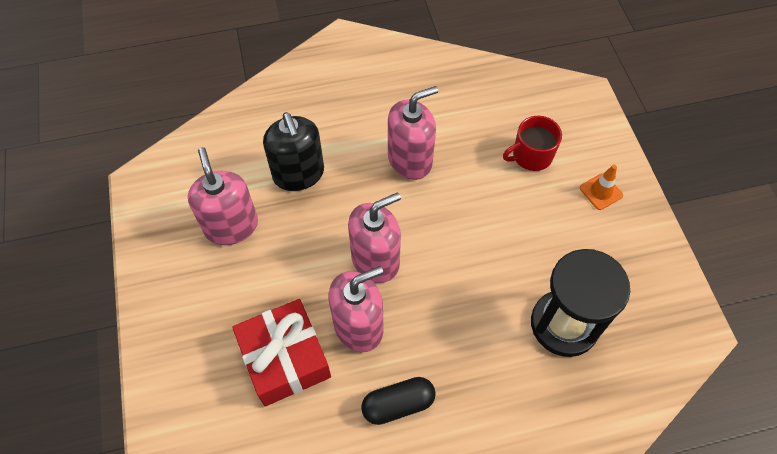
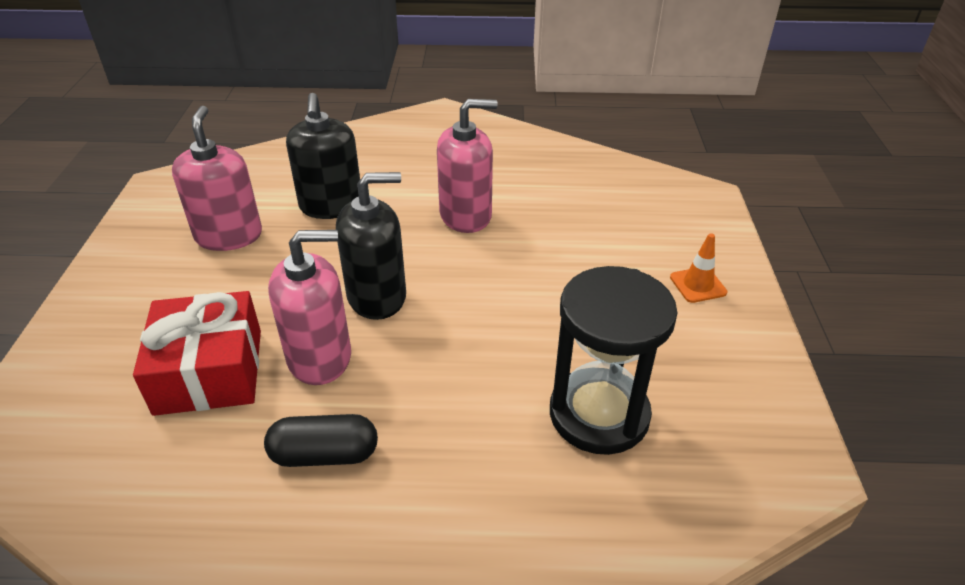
camera: 15 degrees right, 20 degrees down
pink soap dispenser [348,193,401,283] -> black soap dispenser [336,172,406,320]
red mug [503,116,562,171] -> none

